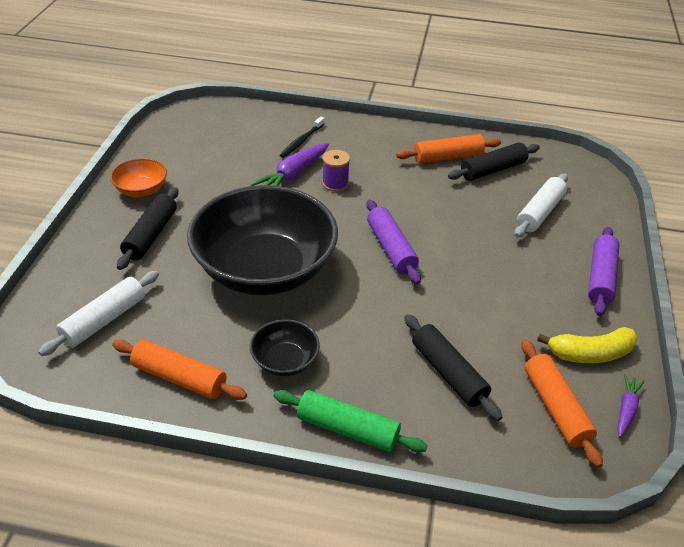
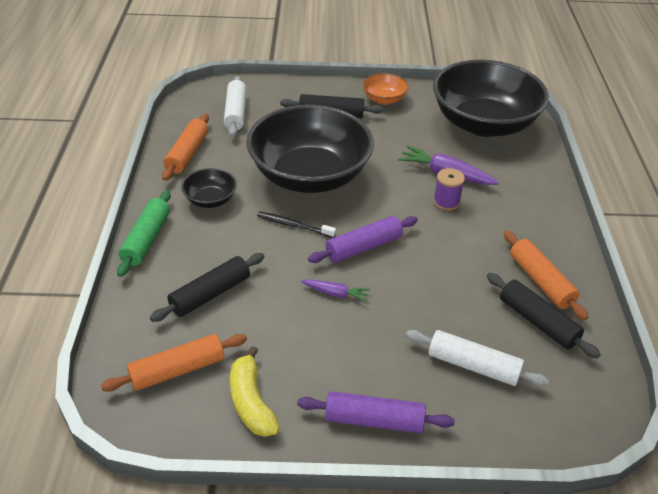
camera: 80 degrees right, 0 degrees up
white rolling pin [38,271,159,356] -> white rolling pin turned 60 degrees clockwise [224,76,246,137]
black toothbrush [280,116,325,158] -> black toothbrush moved to [257,212,336,238]
purple carrot [617,374,645,438] -> purple carrot moved to [301,279,370,302]
none -> black bowl [433,60,549,137]

